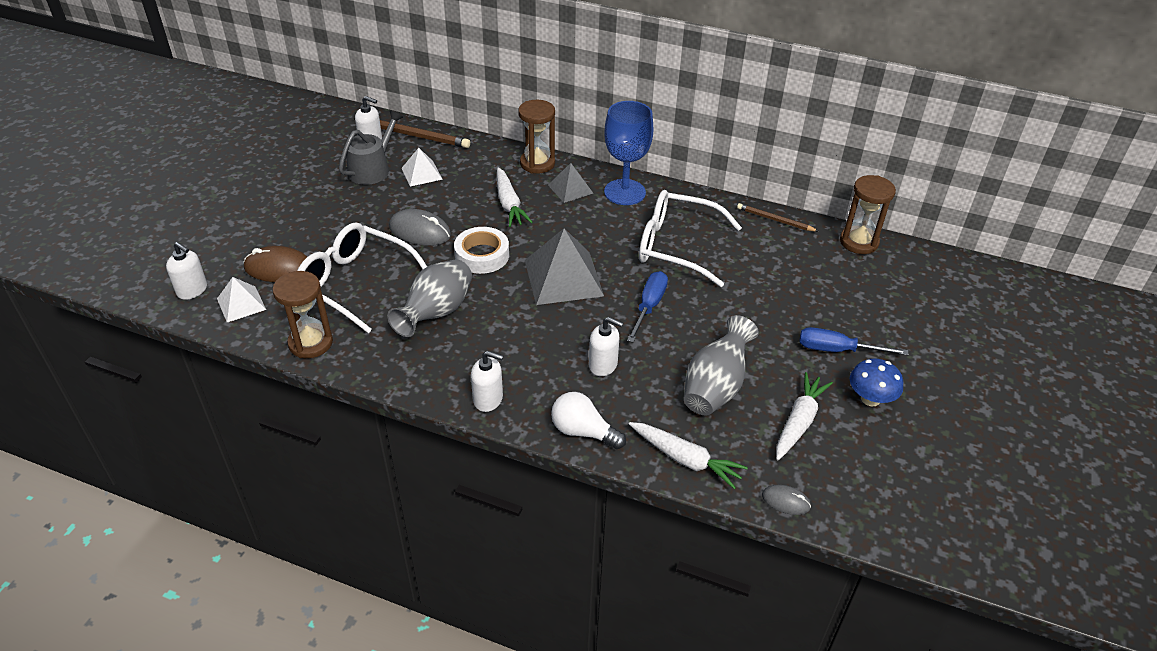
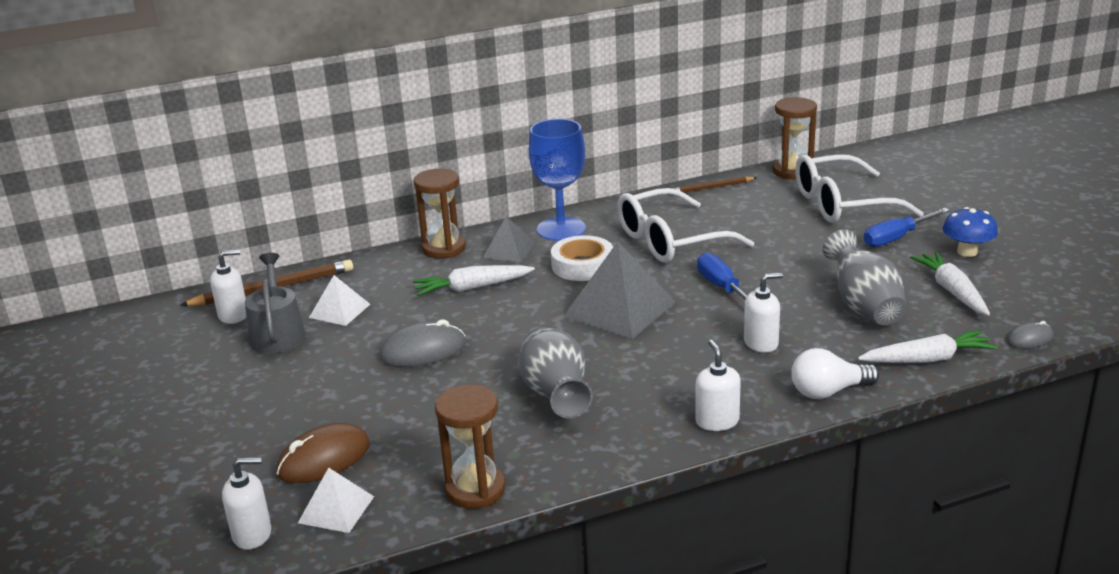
camera: 40 degrees left, 15 degrees down
white glasses [297,223,427,333] -> white glasses moved to [795,154,924,223]
white tape [454,227,509,274] -> white tape moved to [551,235,613,281]
white soap dispenser [471,351,503,412] -> white soap dispenser turned 75 degrees counterclockwise [695,340,741,431]
white carrot [497,168,533,227] -> white carrot turned 135 degrees clockwise [413,265,535,296]

